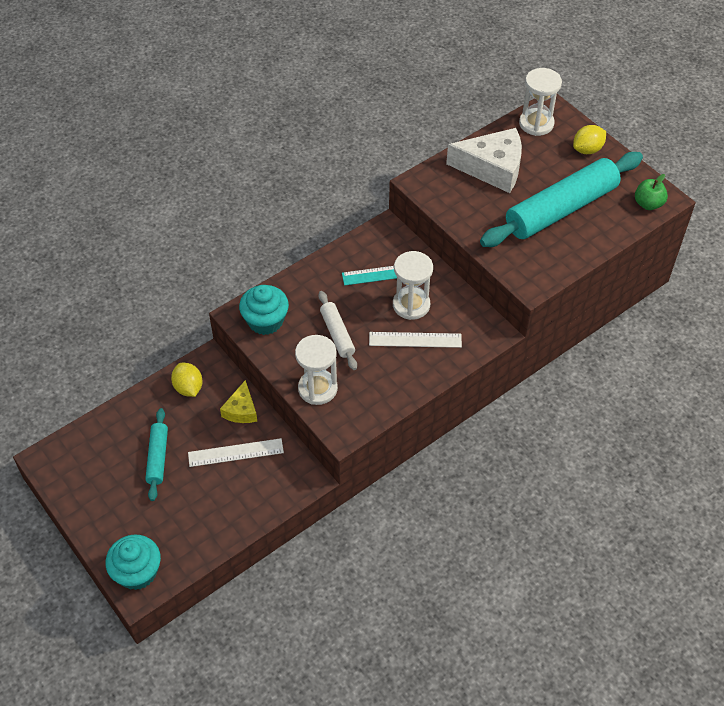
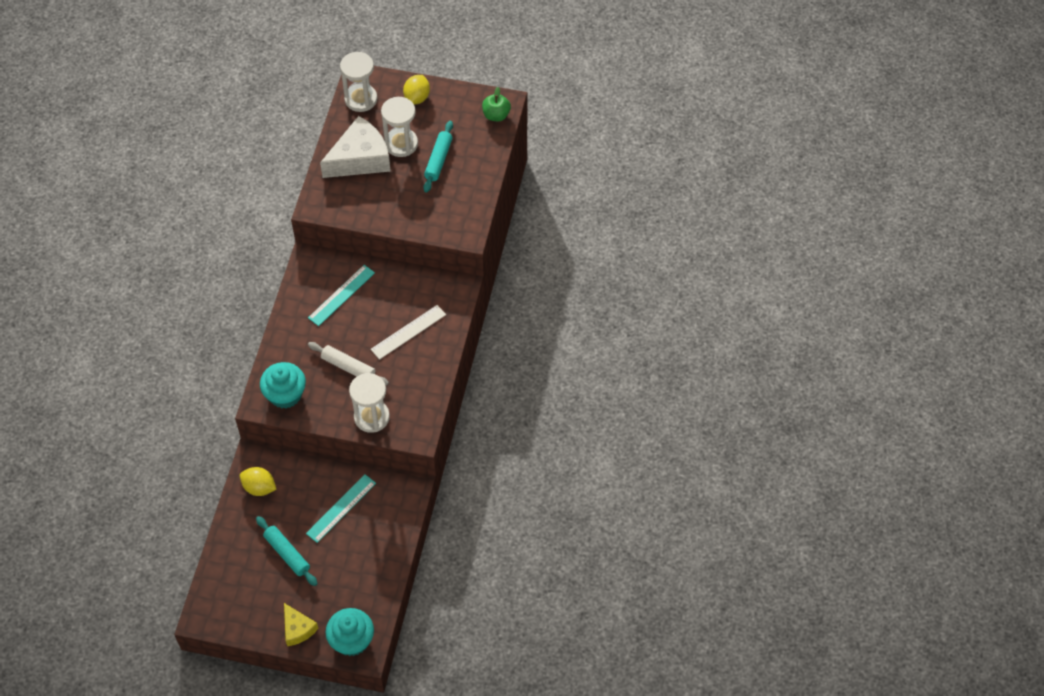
camera: 40 degrees left, 5 degrees up
white ruler [188,438,284,467] -> turquoise ruler [306,474,376,543]
yellow cheese [220,380,257,423] -> yellow cheese moved to [284,603,319,646]
white hourglass [393,251,433,320] -> white hourglass moved to [381,97,418,157]
turquoise rolling pin [480,152,643,247] -> turquoise rolling pin [423,121,453,193], size x0.48

